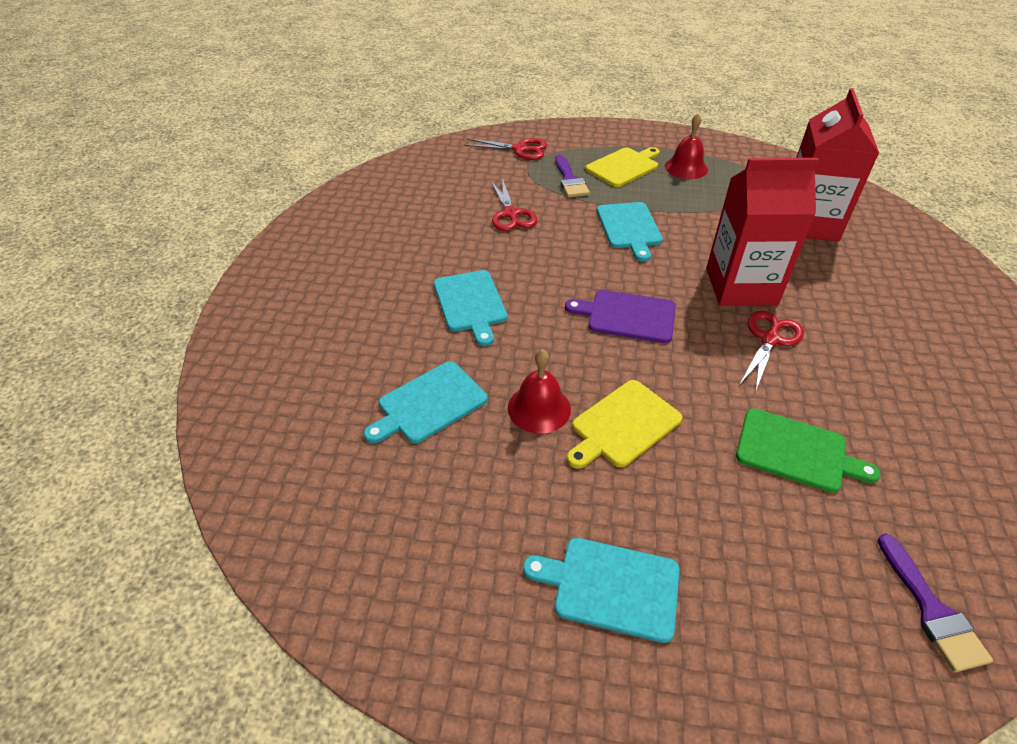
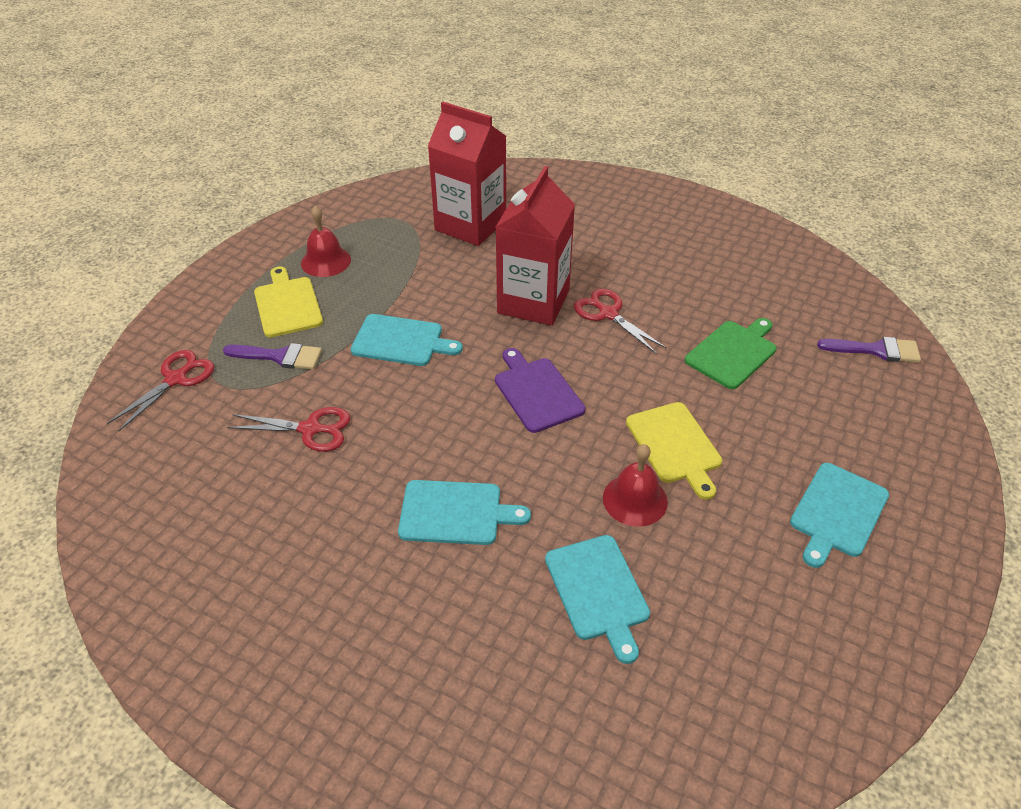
camera: 70 degrees left, 0 degrees up
purple cutting board [565,290,676,343] -> purple cutting board turned 120 degrees clockwise [495,348,585,433]

